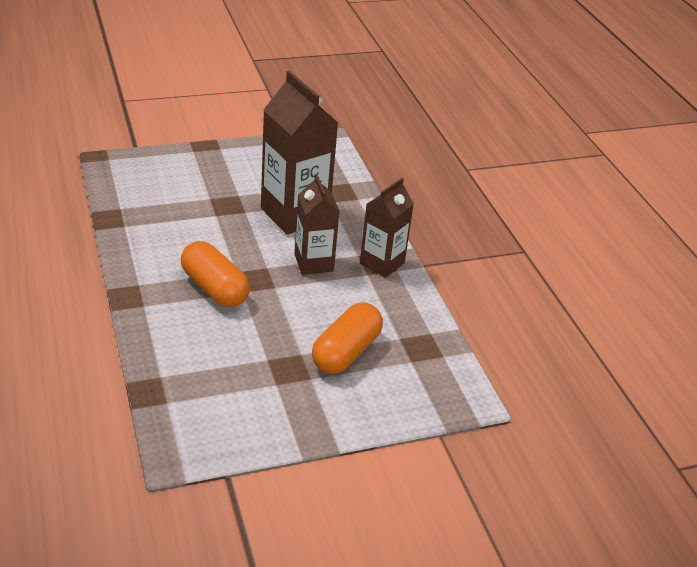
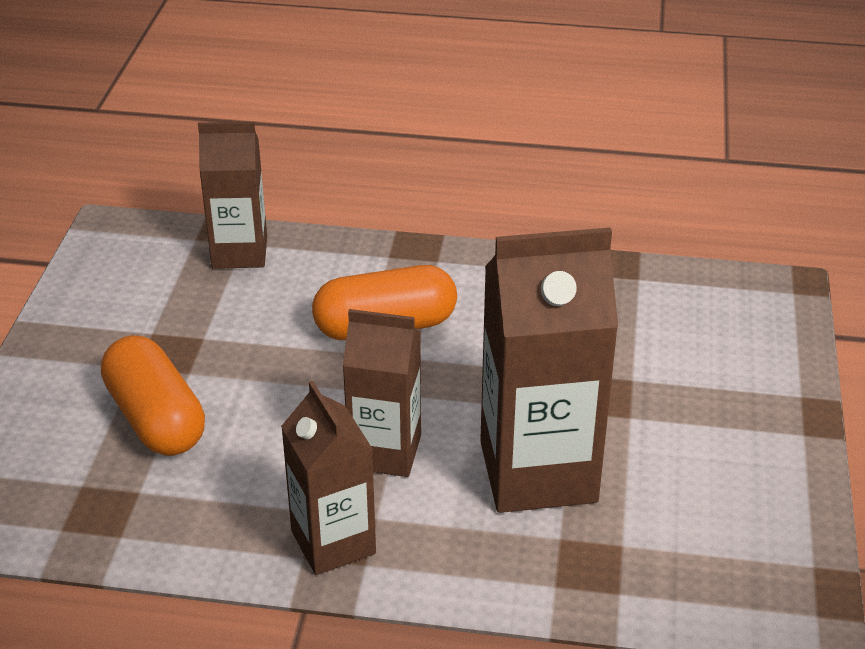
camera: 120 degrees right, 0 degrees up
none -> brown carton [198,121,267,269]

